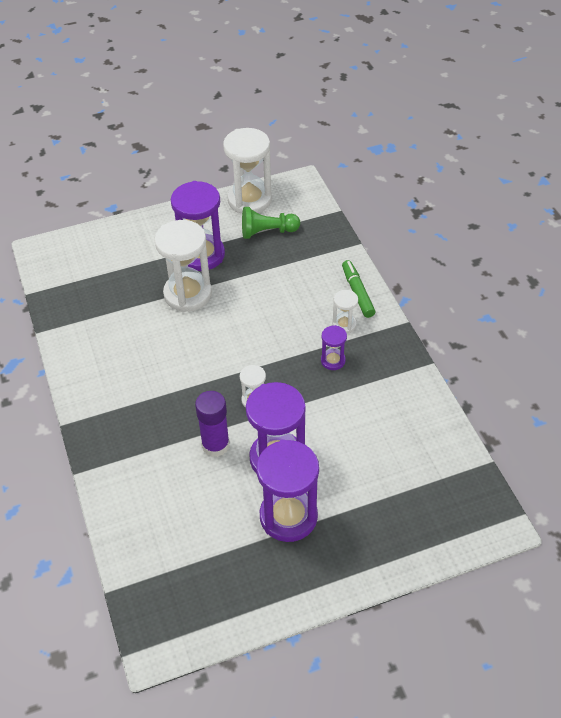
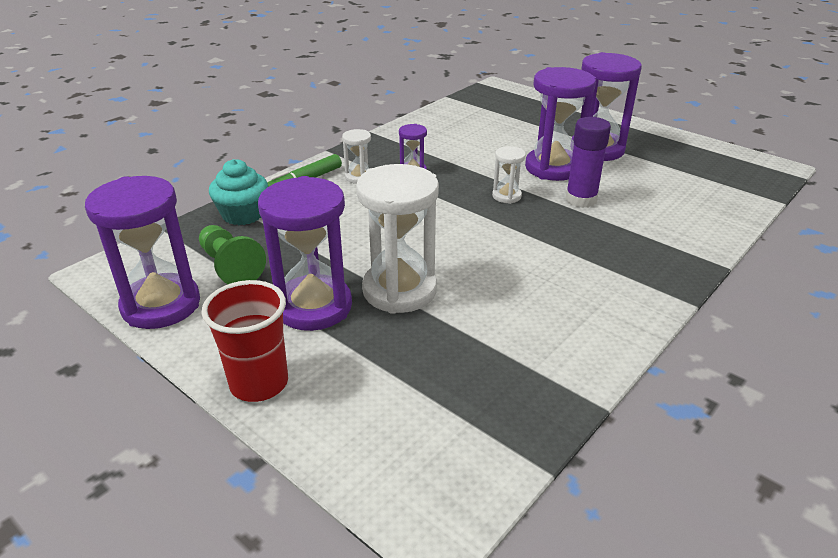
camera: 120 degrees left, 15 degrees down
white hourglass [223,128,272,214] -> purple hourglass [85,176,200,329]
none -> red cup [201,280,288,402]
none -> turquoise cupcake [209,159,268,225]

